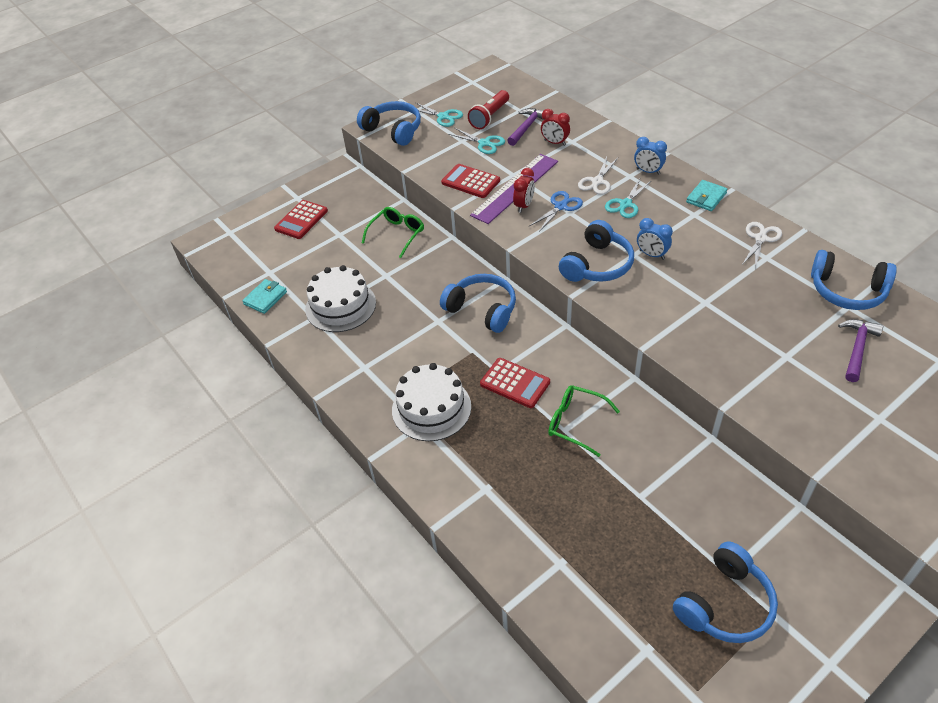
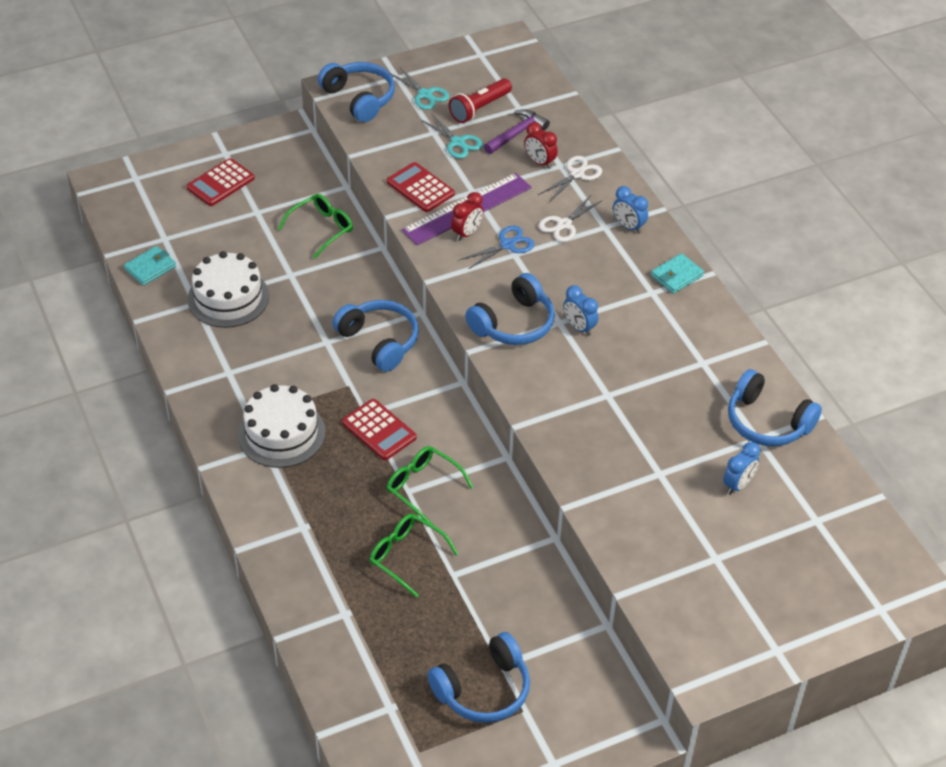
camera: 10 degrees right, 0 degrees up
turquoise scissors [605,179,651,218] -> none
white scissors [742,222,782,269] -> white scissors moved to [540,156,602,201]
purple hammer [838,319,883,382] -> blue clock [723,442,760,495]
none -> green glasses [370,514,458,598]

